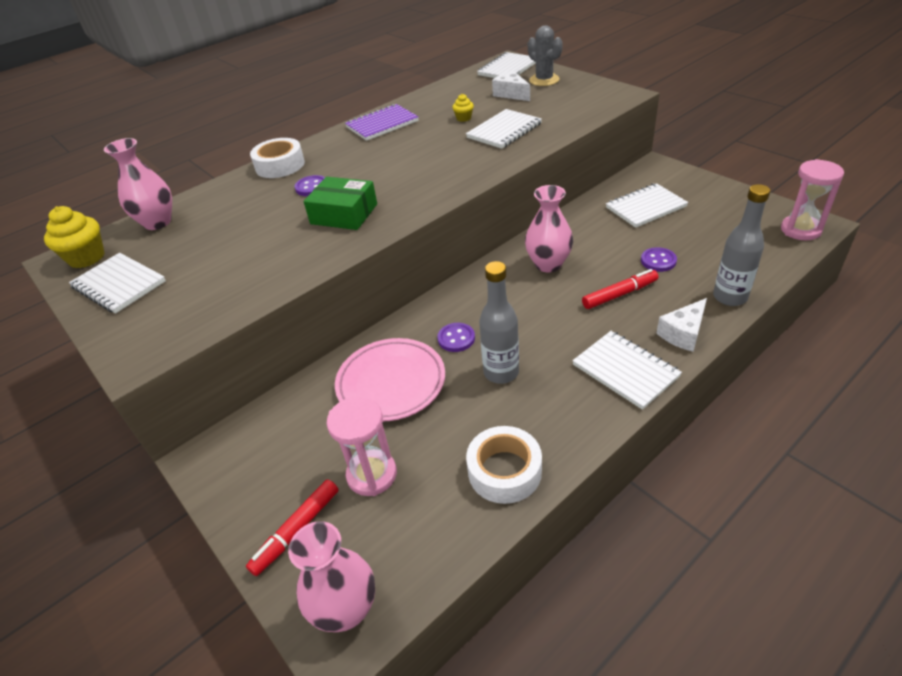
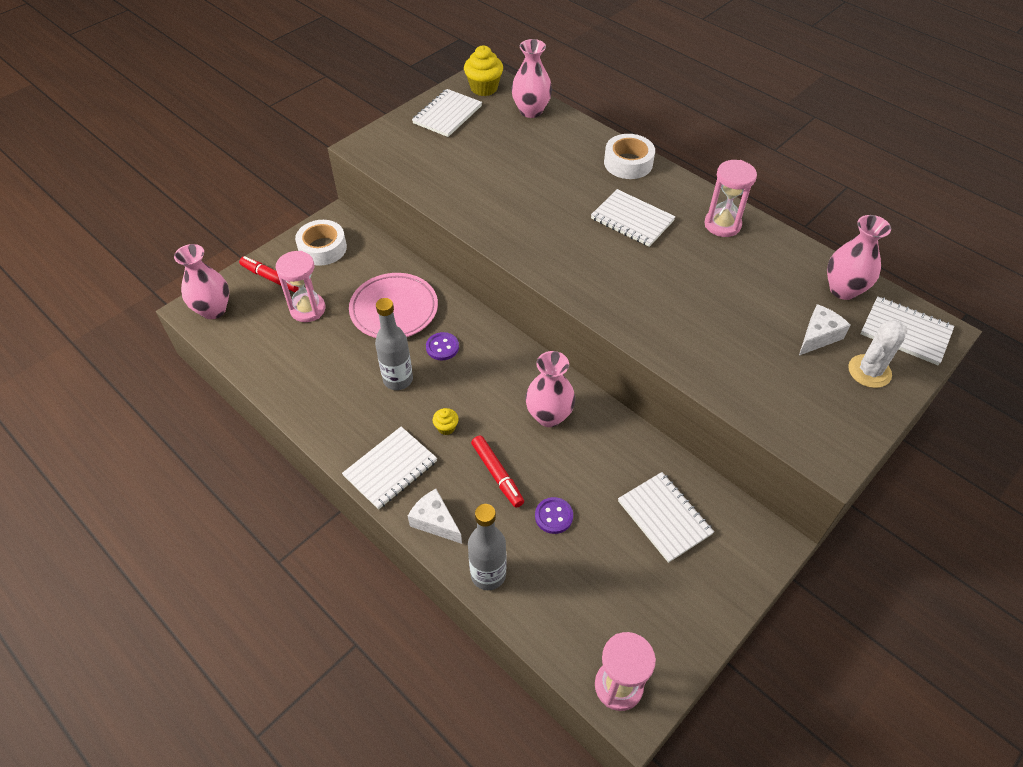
camera: 80 degrees right, 10 degrees up
purple button [295,175,325,196] -> none
green box [304,177,377,230] -> none
purple notebook [345,104,419,141] -> pink hourglass [704,160,757,237]
yellow cupcake [452,94,474,122] -> yellow cupcake moved to [433,408,459,435]
white notebook [466,109,542,149] -> white notebook moved to [591,189,676,247]
white tape [466,426,542,504] -> white tape moved to [295,220,347,266]
grey cactus [528,25,563,86] -> white cactus [848,319,908,388]
none -> pink vase [827,215,891,300]

